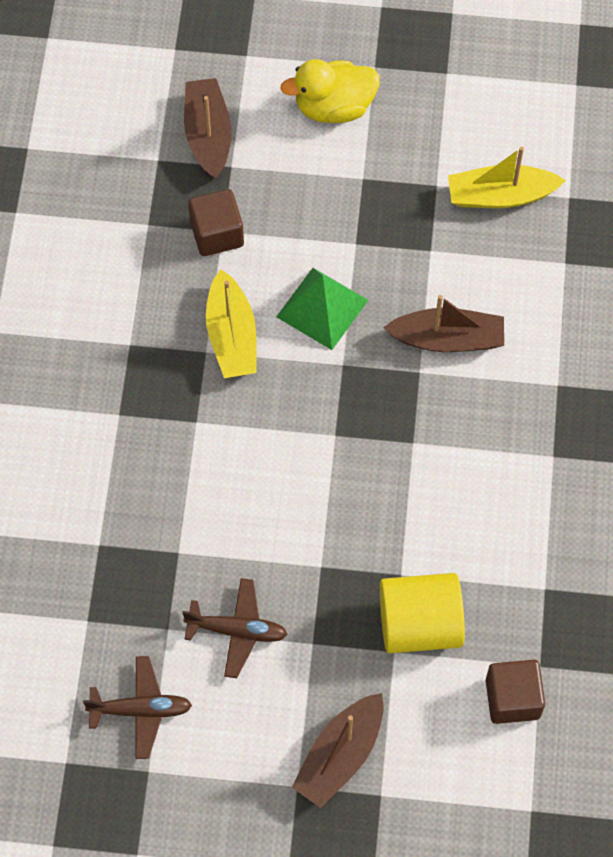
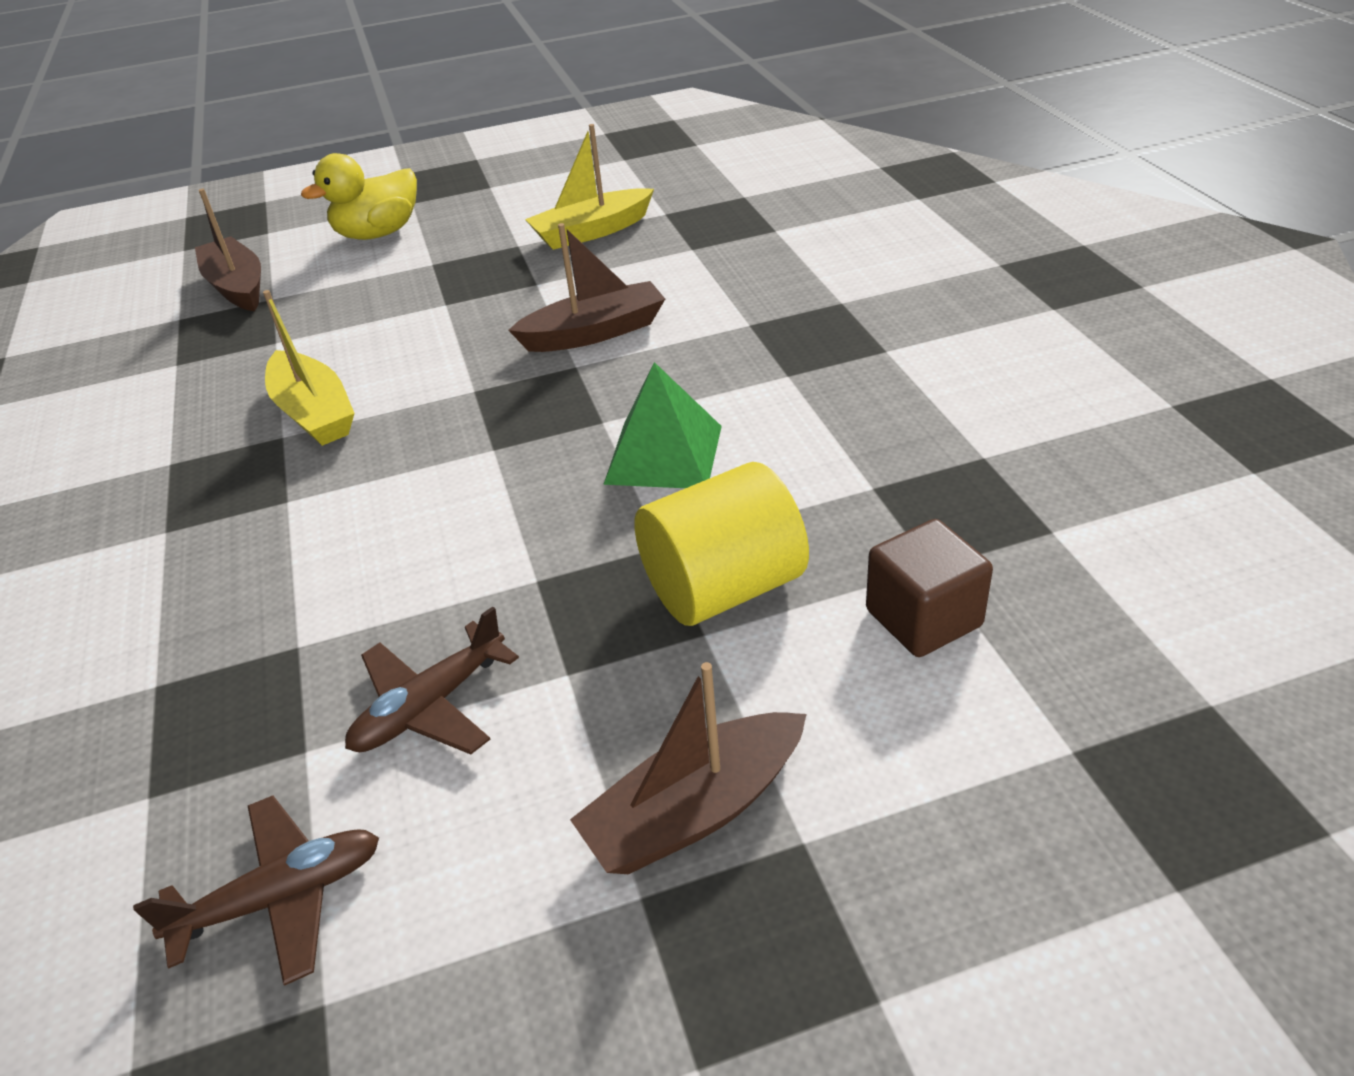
camera: 20 degrees left, 25 degrees down
brown plane [182,578,287,678] -> brown plane turned 150 degrees clockwise [345,606,519,754]
brown cube [188,189,244,256] -> none
green pyramid [276,268,368,350] -> green pyramid moved to [603,362,722,488]
brown boat [292,693,384,808] -> brown boat turned 45 degrees clockwise [570,662,807,874]

